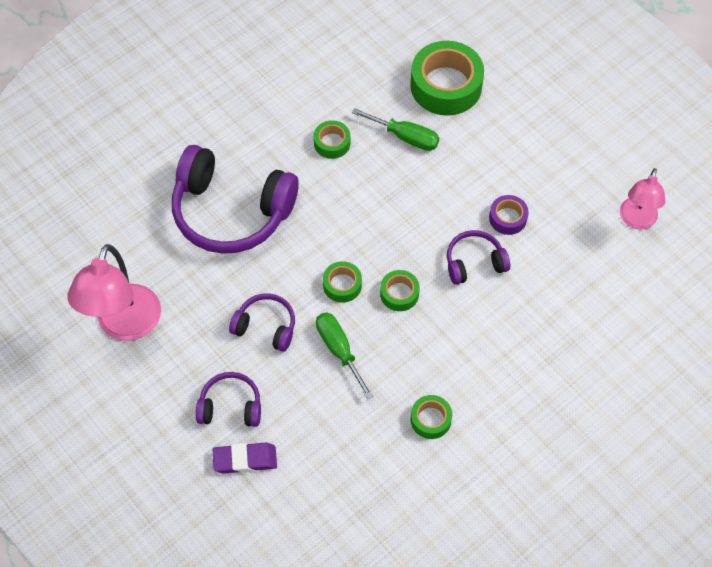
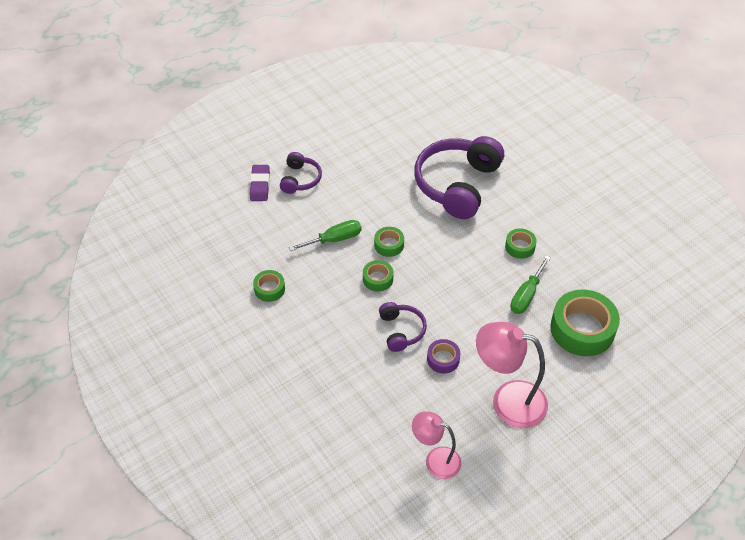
camera: 95 degrees right, 10 degrees down
pink lamp [67,244,161,341] -> pink lamp moved to [476,322,548,428]
purple headphones [229,293,295,352] -> none

